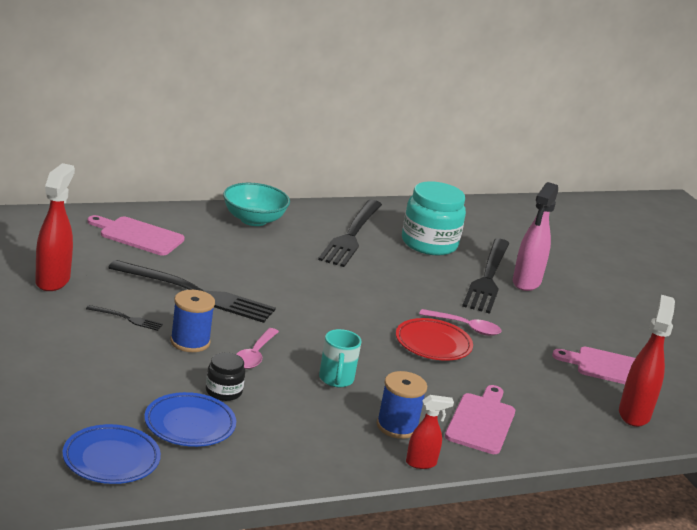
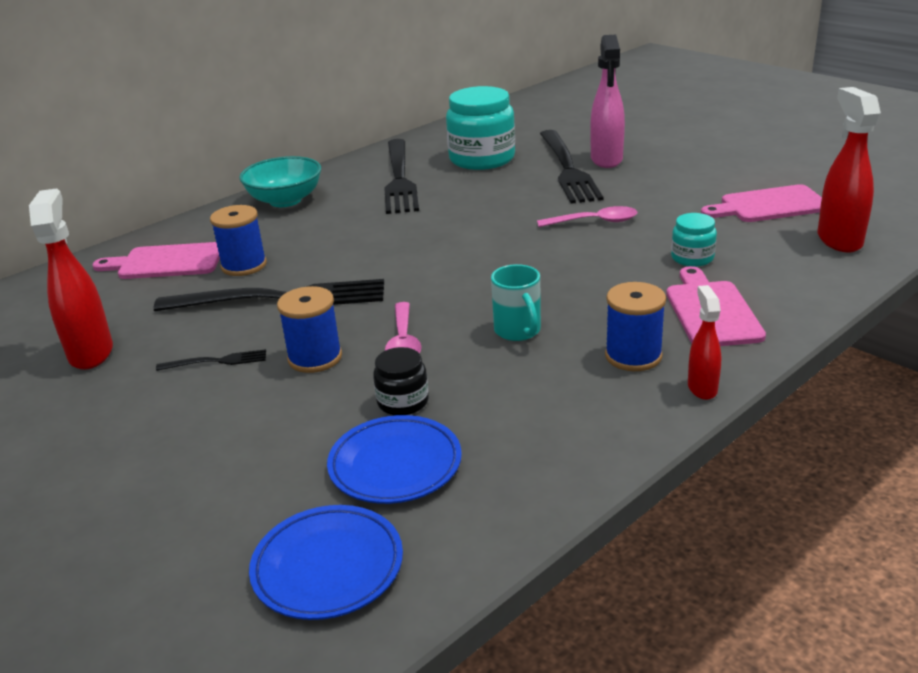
camera: 15 degrees left, 5 degrees up
red plate [396,318,473,361] -> none
red spray bottle [406,395,454,469] -> red spray bottle turned 60 degrees counterclockwise [688,285,721,400]
none -> blue spool [210,205,267,276]
none -> turquoise jar [671,213,717,267]

